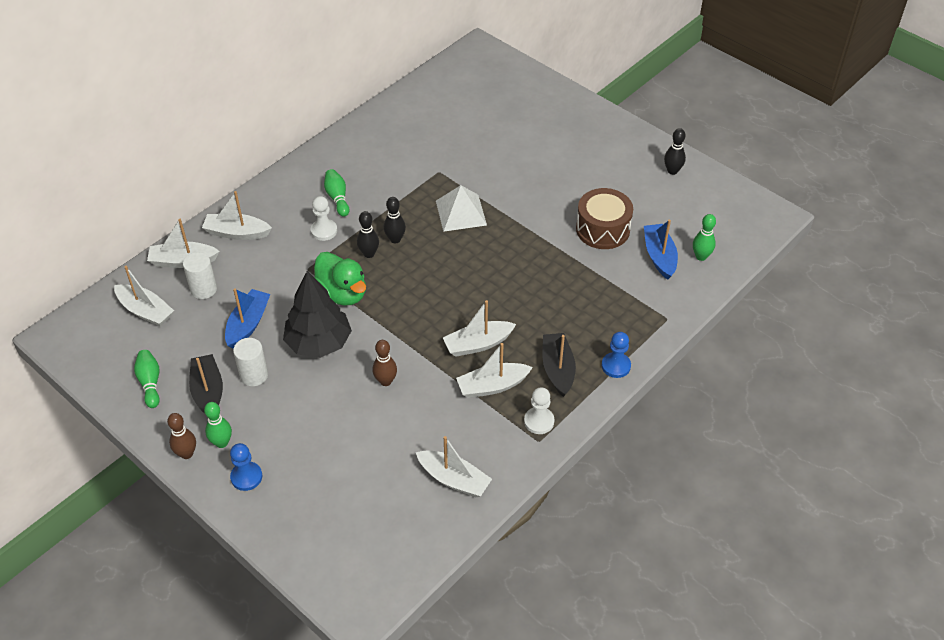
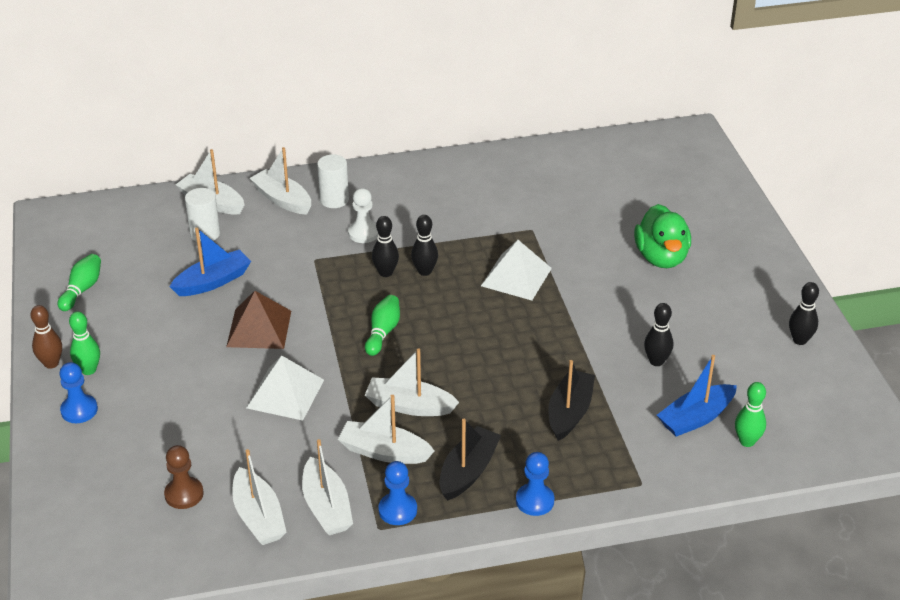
camera: 35 degrees right, 10 degrees down
white boat [114,266,174,326] -> white boat moved to [302,439,353,535]
black boat [189,354,223,413] -> black boat moved to [548,360,595,441]
white cylinder [233,338,268,386] -> white cylinder moved to [317,154,349,208]
black tree [283,271,352,358] -> brown pyramid [226,291,291,349]
green duck [314,252,366,306] -> green duck moved to [634,204,691,268]
green bowling pin [324,169,350,217] -> green bowling pin moved to [365,295,400,356]
brown bowling pin [372,340,397,386] -> white pyramid [246,355,324,421]
white pawn [524,387,555,434] -> blue pawn [378,461,417,525]
brown drum [576,188,633,249] -> black bowling pin [644,303,673,366]
blue boat [644,220,678,280] -> blue boat turned 150 degrees counterclockwise [657,355,737,437]
none -> brown pawn [164,445,204,509]

